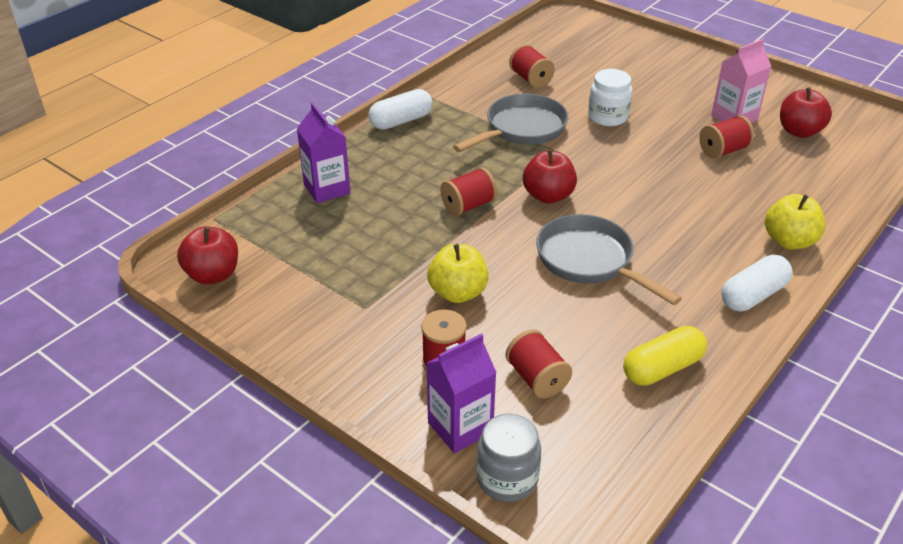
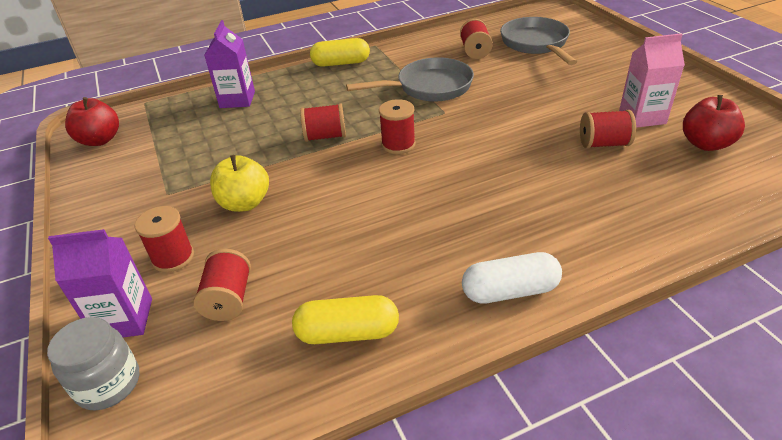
camera: 30 degrees right, 0 degrees up
white capsule [369,89,433,130] -> yellow capsule [310,38,370,67]
red apple [523,150,577,204] -> red spool [379,99,416,154]
grey pan [536,214,682,305] -> grey pan moved to [500,17,577,65]
white jar [588,69,632,126] -> none
yellow apple [765,194,825,250] -> none

